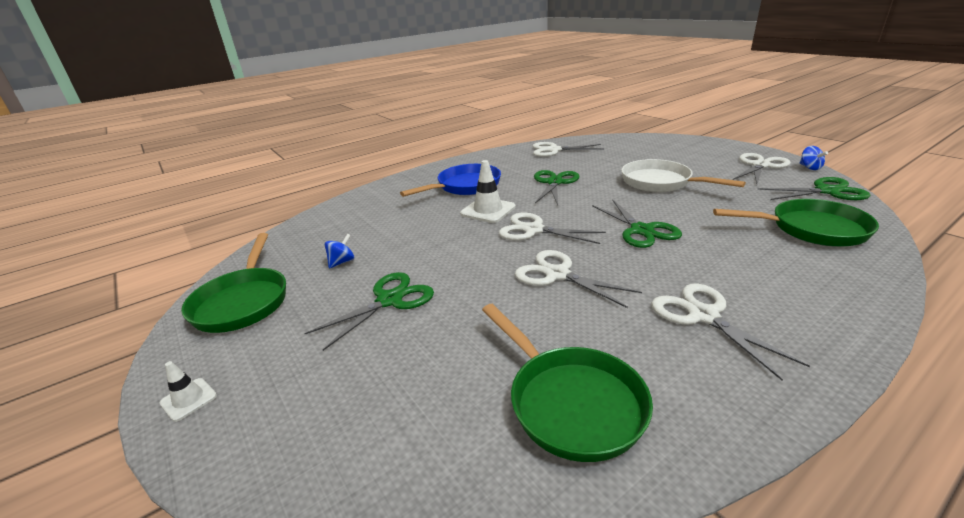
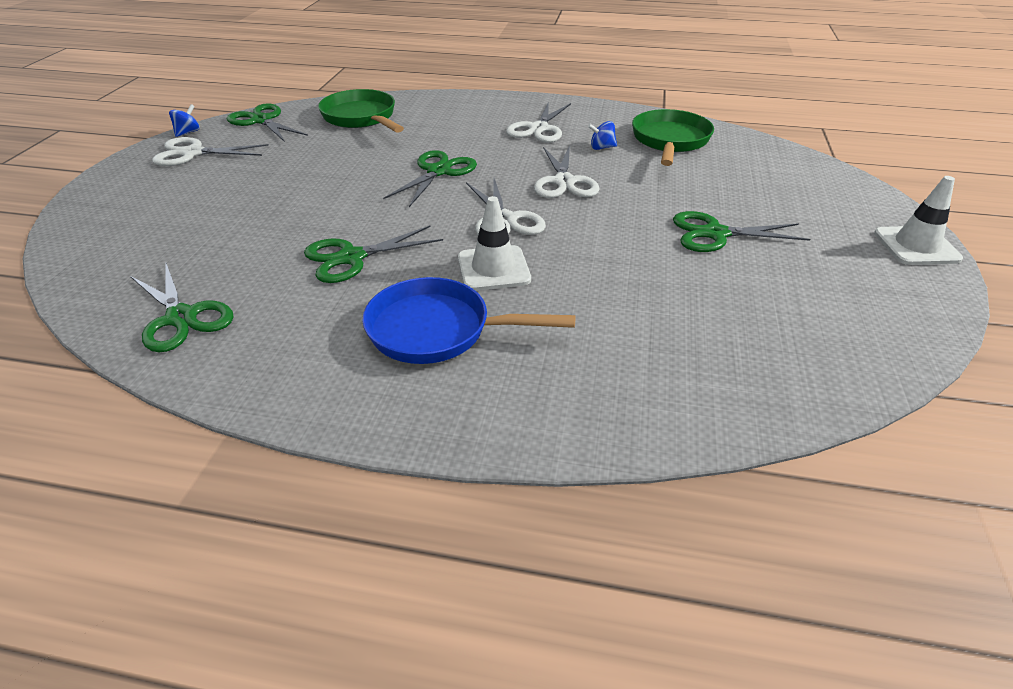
camera: 135 degrees left, 10 degrees up
white traffic cone [160,361,217,422] -> white traffic cone [874,176,963,265], size x1.79
green pan [181,233,286,333] -> none
blue spinning top [324,234,354,268] -> blue spinning top moved to [588,121,617,150]
white scissors [533,142,603,157] -> green scissors [130,263,234,352]
white pan [621,159,746,192] -> none

